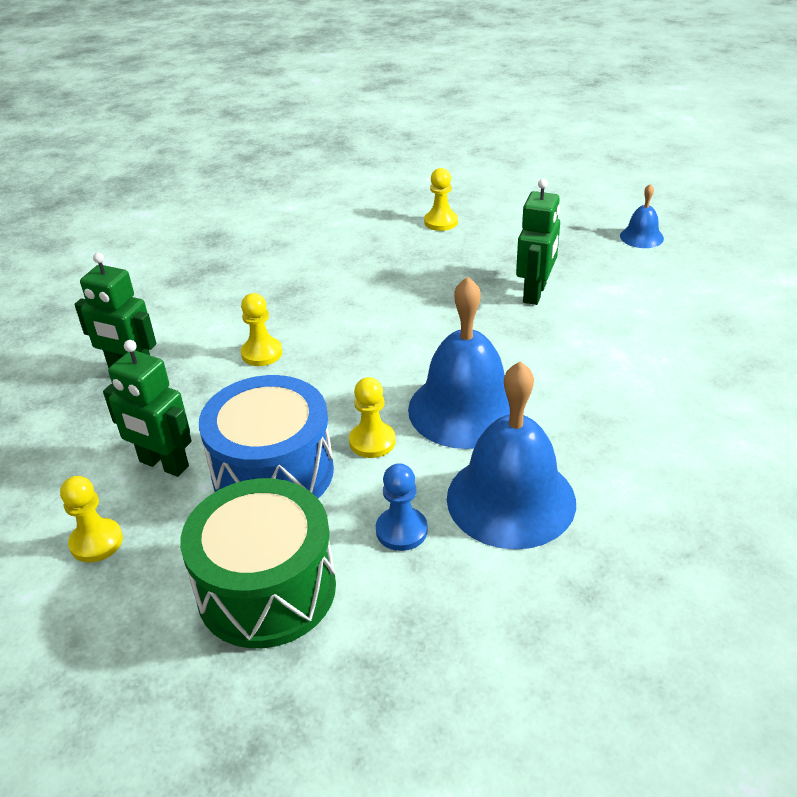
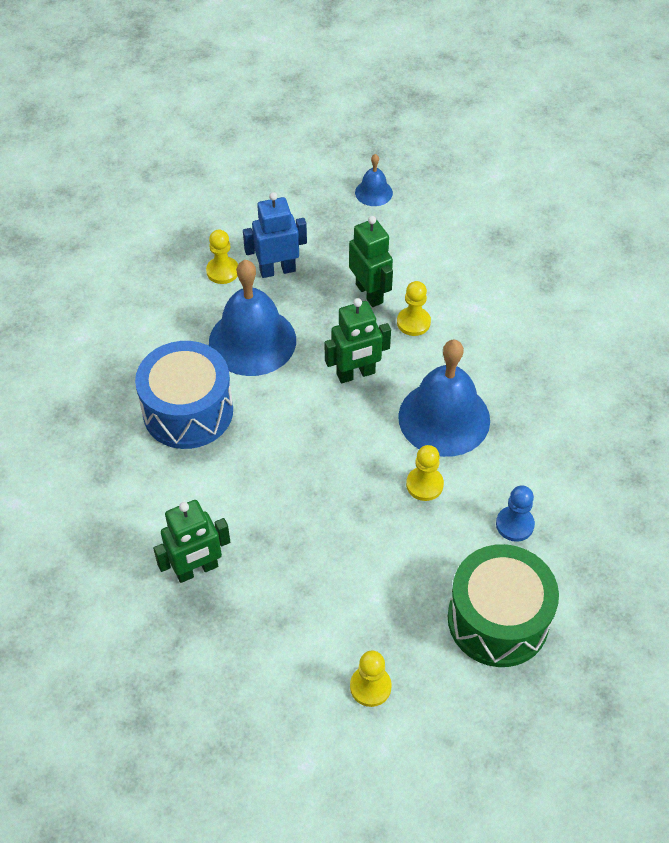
camera: 50 degrees left, 15 degrees up
green robot [103,340,192,477] -> green robot moved to [325,298,391,383]
blue drum [199,375,334,498] -> blue drum moved to [135,341,233,449]
yellow pawn [241,293,282,366] -> yellow pawn moved to [397,281,431,336]
blue bell [447,361,576,550] -> blue bell moved to [209,260,296,376]
none -> blue robot [243,192,307,278]

